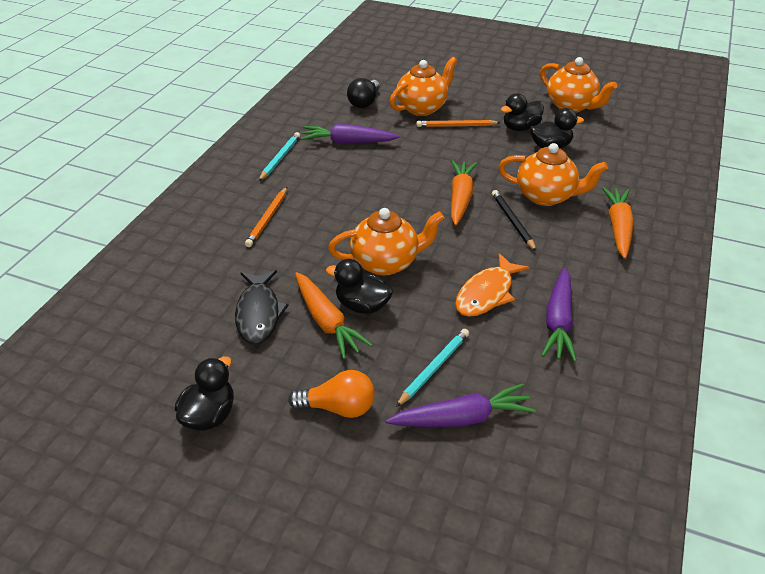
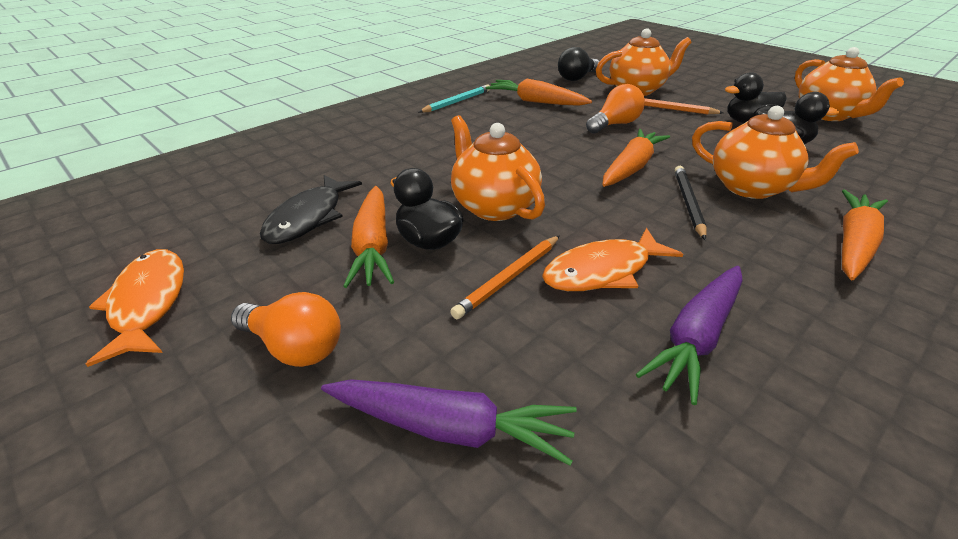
camera: 25 degrees right, 5 degrees down
black duck [175,356,234,431] -> orange fish [86,249,184,367]
orange pencil [245,187,287,247] -> orange pencil moved to [450,235,560,319]
purple carrot [301,124,400,143] -> orange carrot [486,78,592,106]
orange teapot [328,208,444,275] -> orange teapot turned 135 degrees counterclockwise [451,115,545,221]
turquoise pencil [396,329,469,407] -> none
none -> orange light bulb [586,84,645,134]

